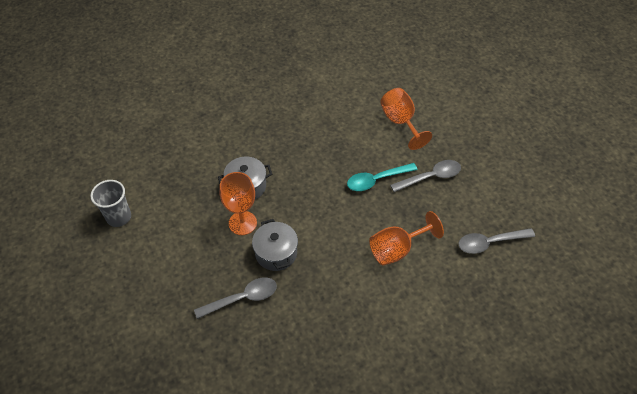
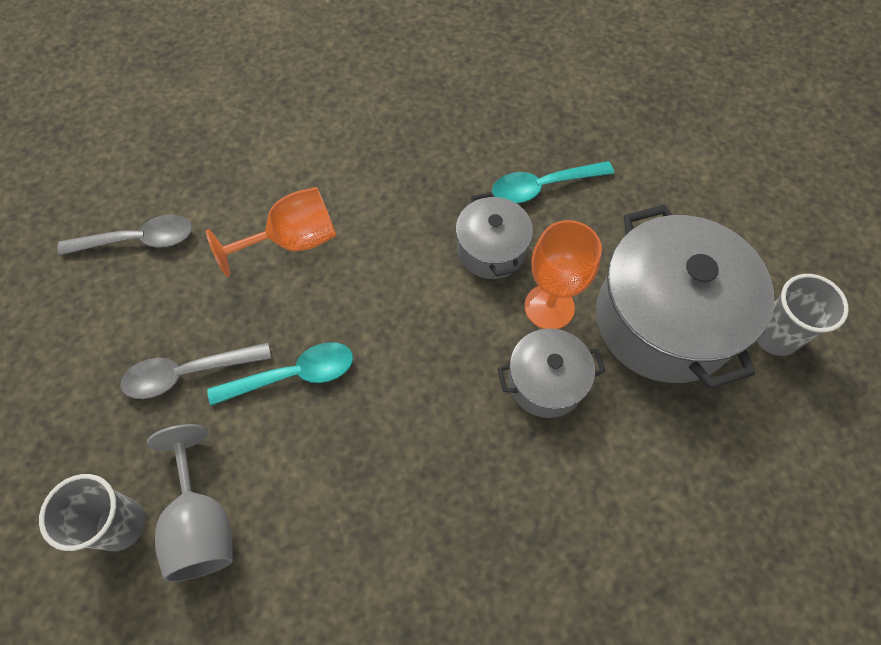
camera: 175 degrees left, 10 degrees up
grey spoon [194,277,277,319] -> turquoise spoon [492,161,614,204]
orange goblet [380,88,432,150] -> grey goblet [147,424,233,582]
none -> grey cup [39,474,146,551]
none -> grey pot [596,205,774,389]

